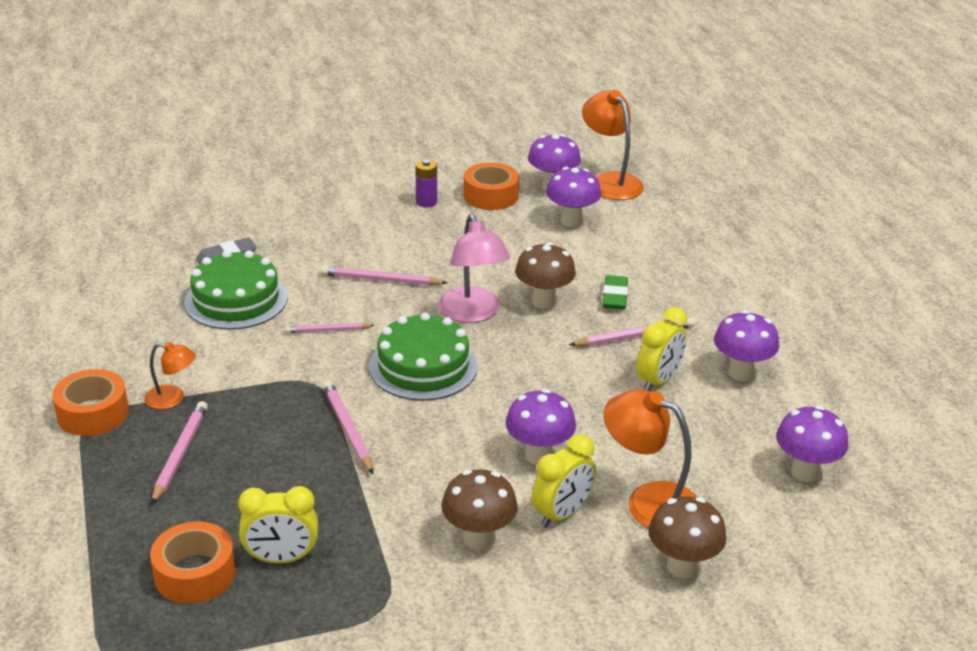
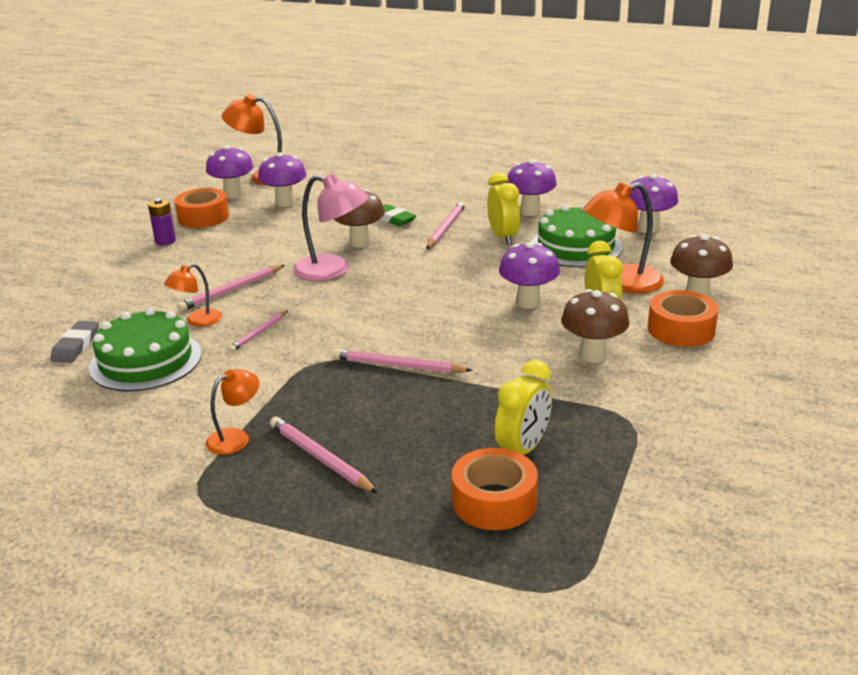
camera: 50 degrees left, 5 degrees down
orange tape [52,369,129,436] -> orange tape moved to [648,290,718,347]
green cake [369,312,478,401] -> green cake moved to [531,205,623,267]
none -> orange lamp [164,263,222,327]

